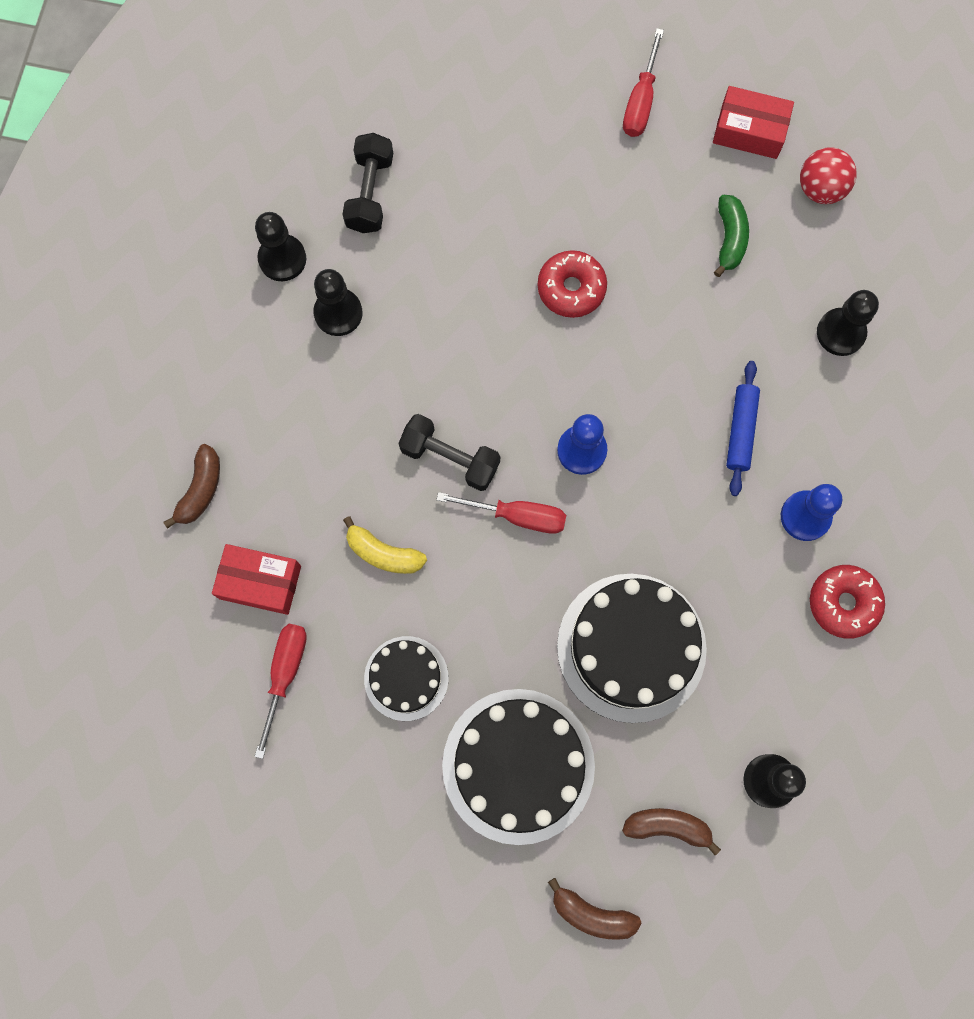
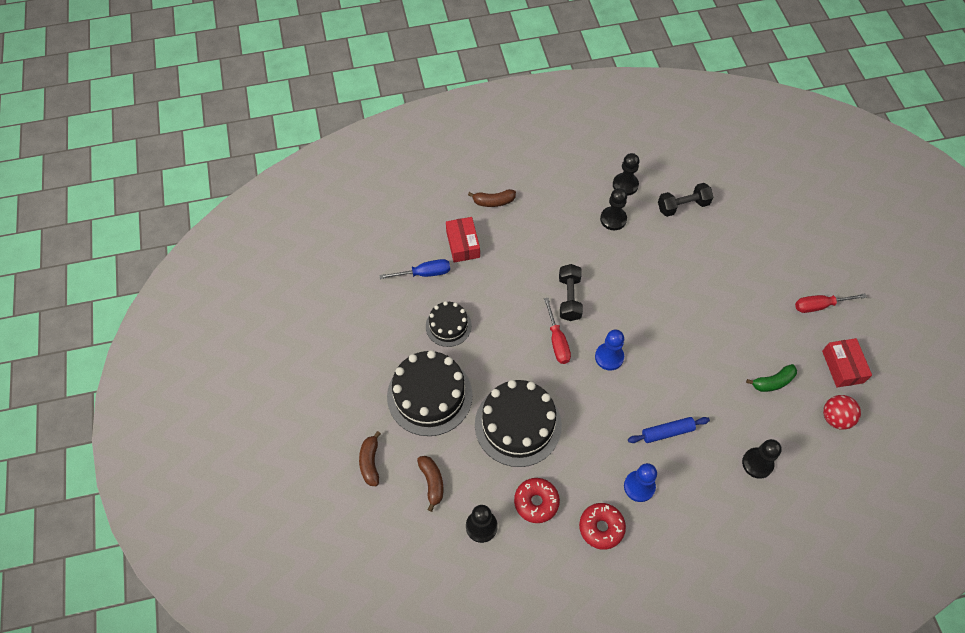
camera: 65 degrees right, 15 degrees down
red screwdriver [255,624,307,759] -> blue screwdriver [379,259,450,279]
yellow banana [343,516,427,574] -> none
red donut [537,250,607,318] -> red donut moved to [514,478,560,523]

